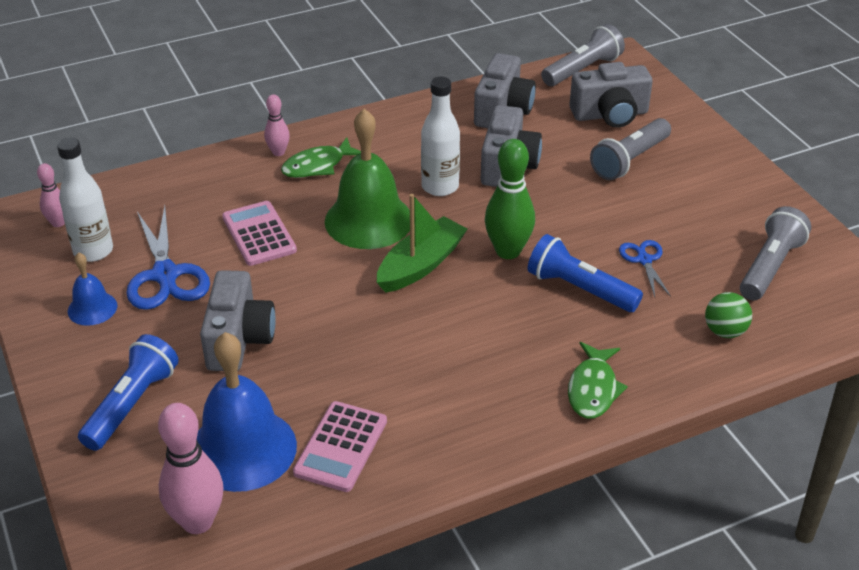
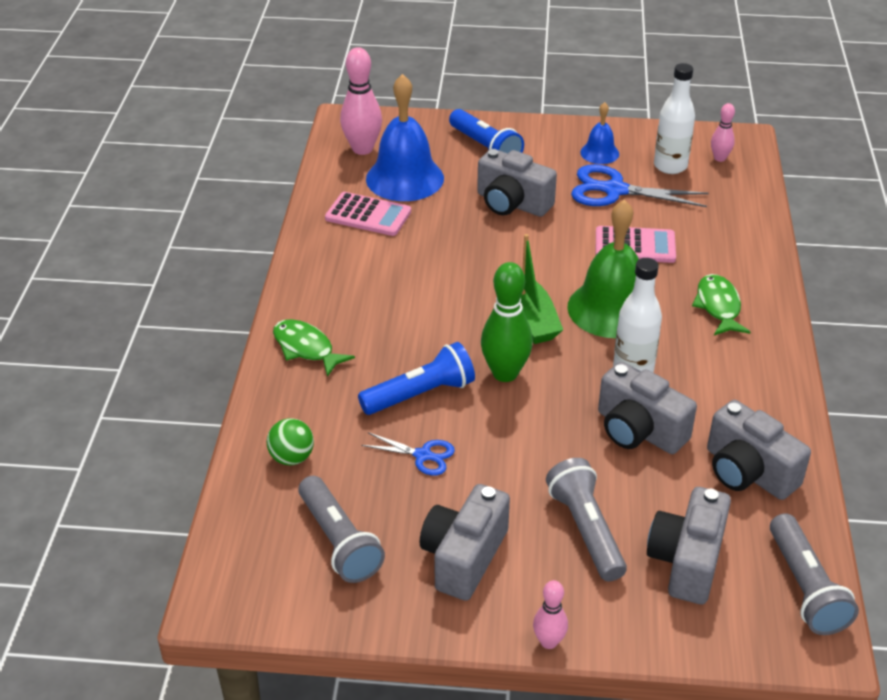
camera: 120 degrees right, 0 degrees up
pink bowling pin [264,94,290,156] -> pink bowling pin moved to [533,580,568,649]
pink calculator [293,401,387,492] -> pink calculator turned 150 degrees clockwise [325,192,411,236]
none -> grey camera [420,484,510,601]

